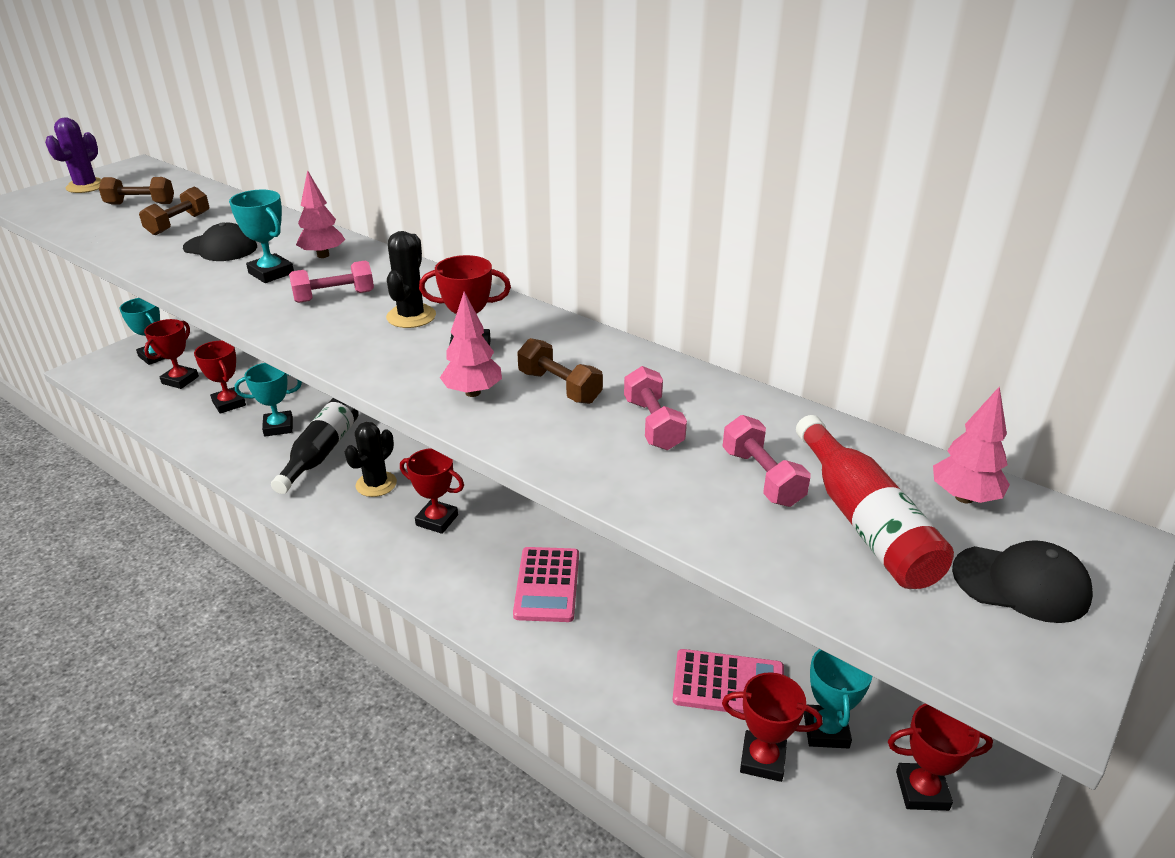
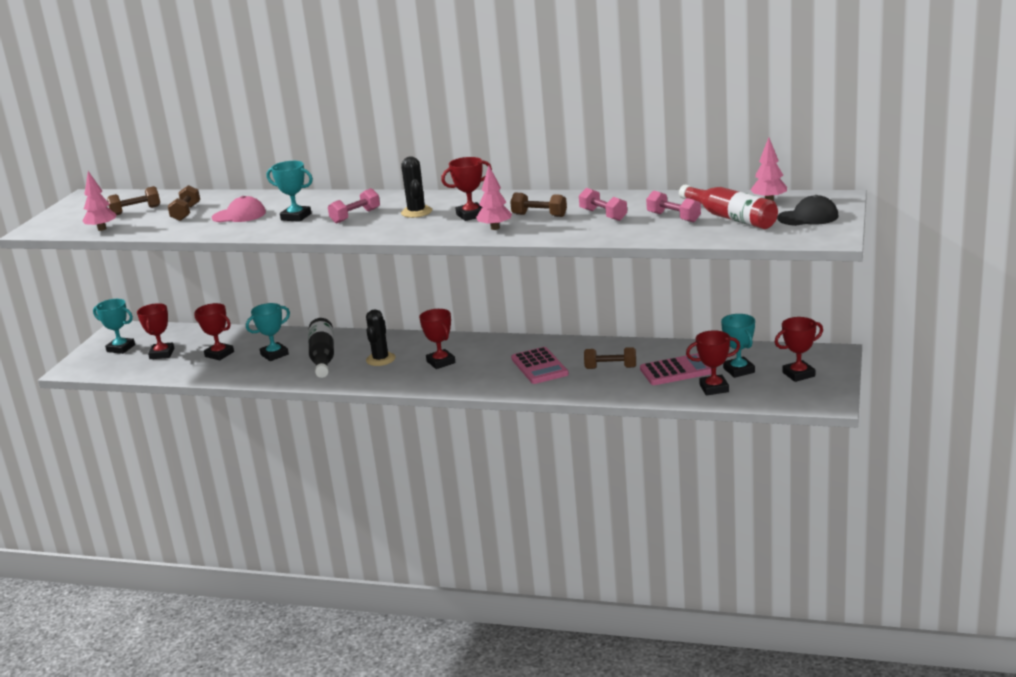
camera: 20 degrees left, 10 degrees down
purple cactus [45,117,101,193] -> none
black cap [183,222,257,261] -> pink cap [212,196,266,222]
pink tree [296,170,345,258] -> pink tree moved to [83,171,117,231]
red trophy [400,448,464,534] -> red trophy turned 60 degrees clockwise [419,309,455,369]
none -> brown dumbbell [584,347,636,369]

